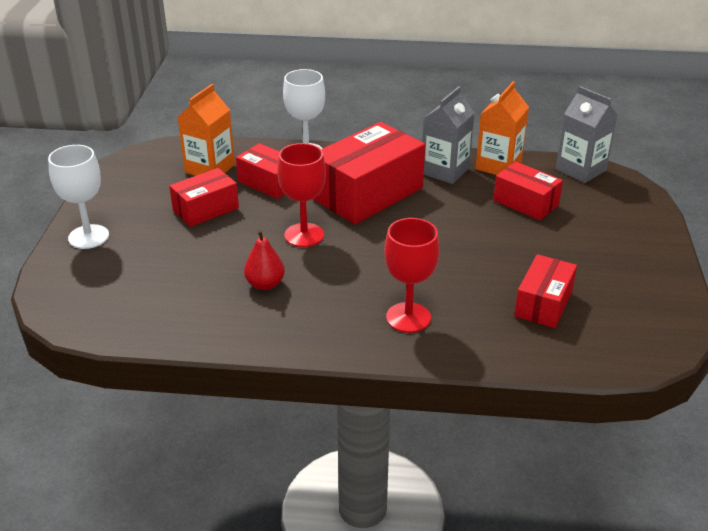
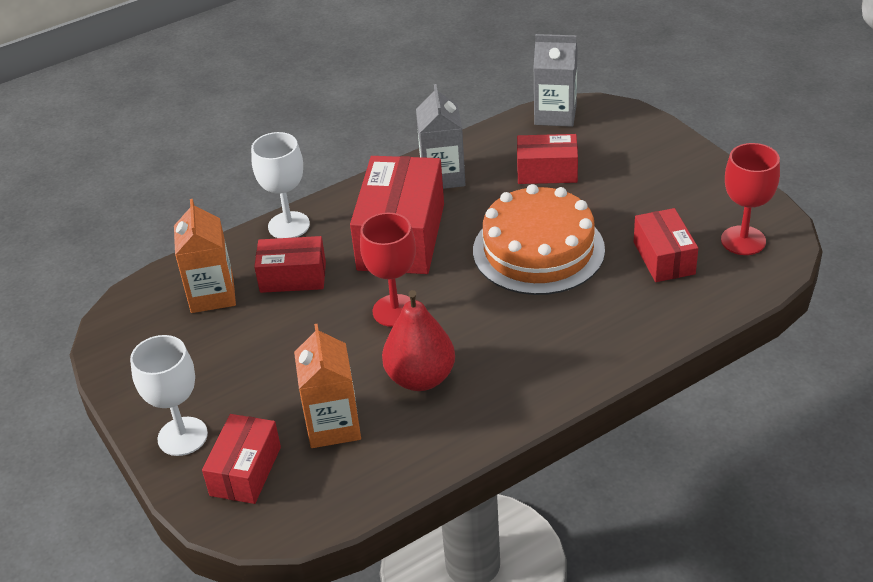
camera: 35 degrees left, 5 degrees up
red box [169,168,239,227] -> red box moved to [202,414,281,504]
red pear [244,230,285,290] -> red pear [382,290,455,391], size x1.59
red goblet [384,218,440,333] -> red goblet moved to [721,143,780,255]
orange carton [476,81,529,175] -> orange carton moved to [294,324,361,448]
none -> orange cake [473,184,605,295]

